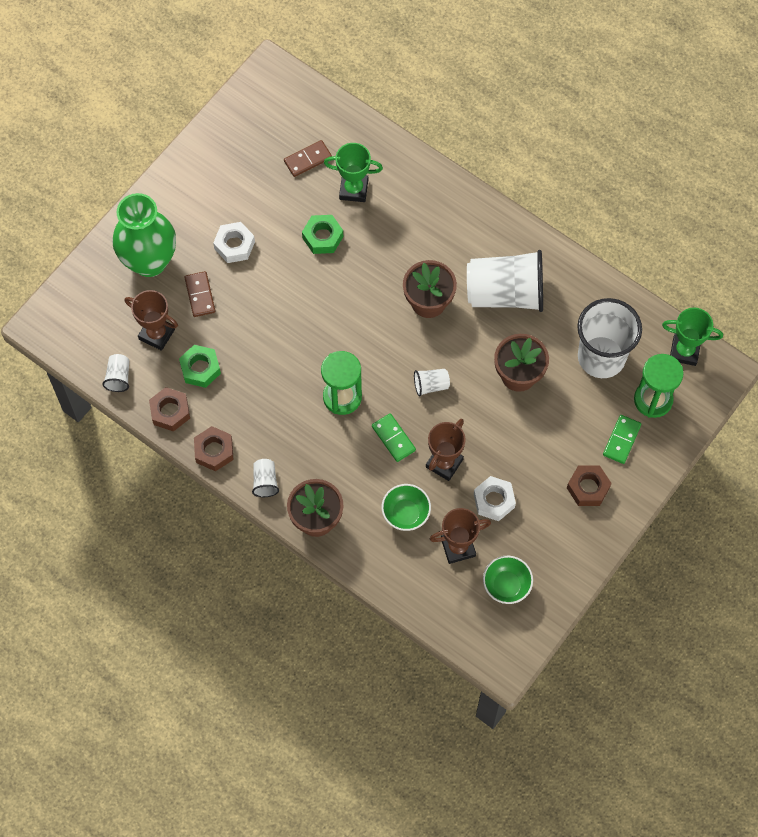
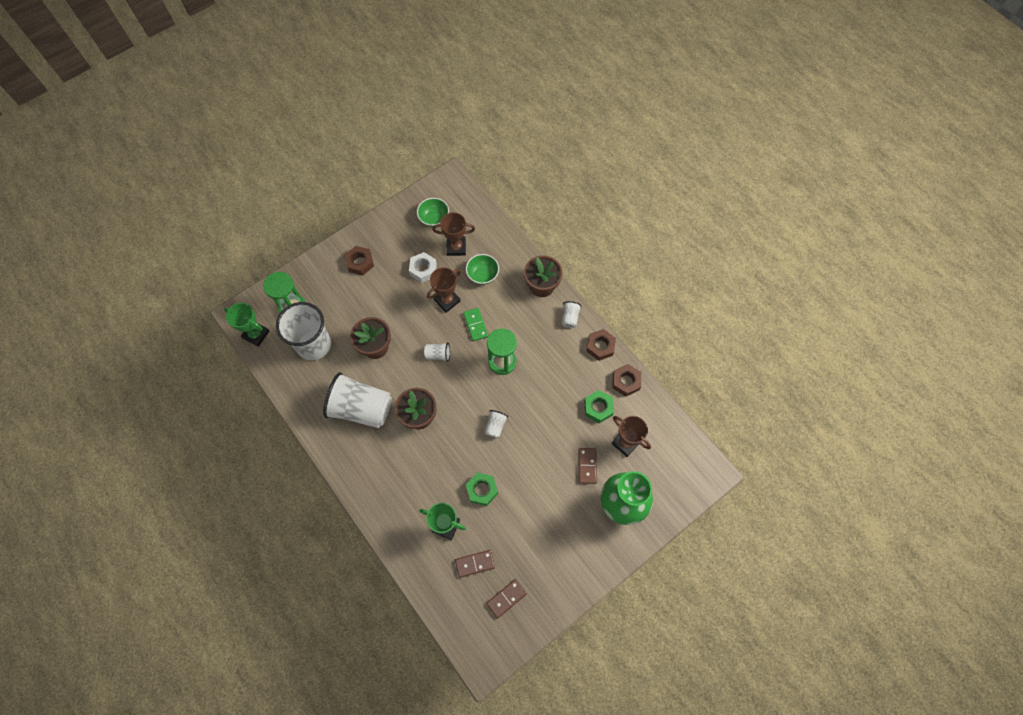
camera: 165 degrees left, 0 degrees up
white cup [102,354,129,392] -> white cup moved to [484,410,508,438]
white nut [213,222,255,263] -> none
green domino [603,415,641,464] -> none
none -> brown domino [486,579,527,619]

